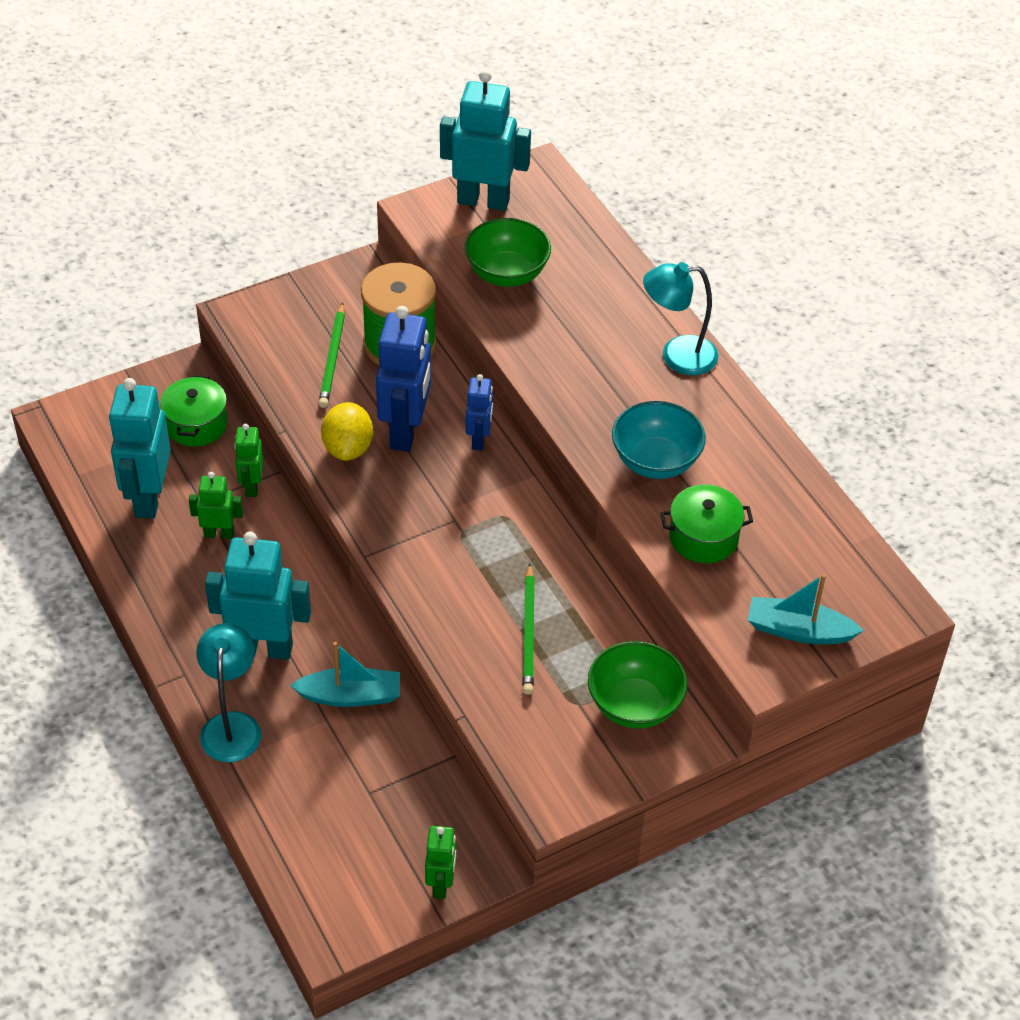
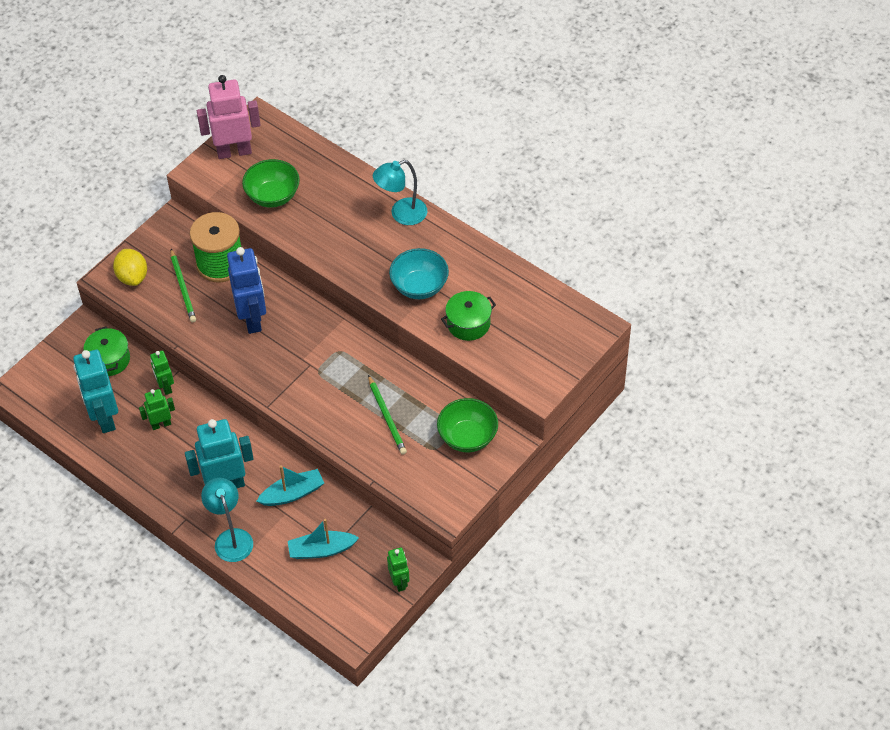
camera: 20 degrees left, 5 degrees up
yellow lemon [321,402,373,461] -> yellow lemon moved to [113,249,147,286]
turquoise robot [440,70,531,211] -> pink robot [197,75,260,159]
blue robot [466,374,493,450] -> none
turquoise boat [748,574,864,644] -> turquoise boat moved to [288,519,359,559]

